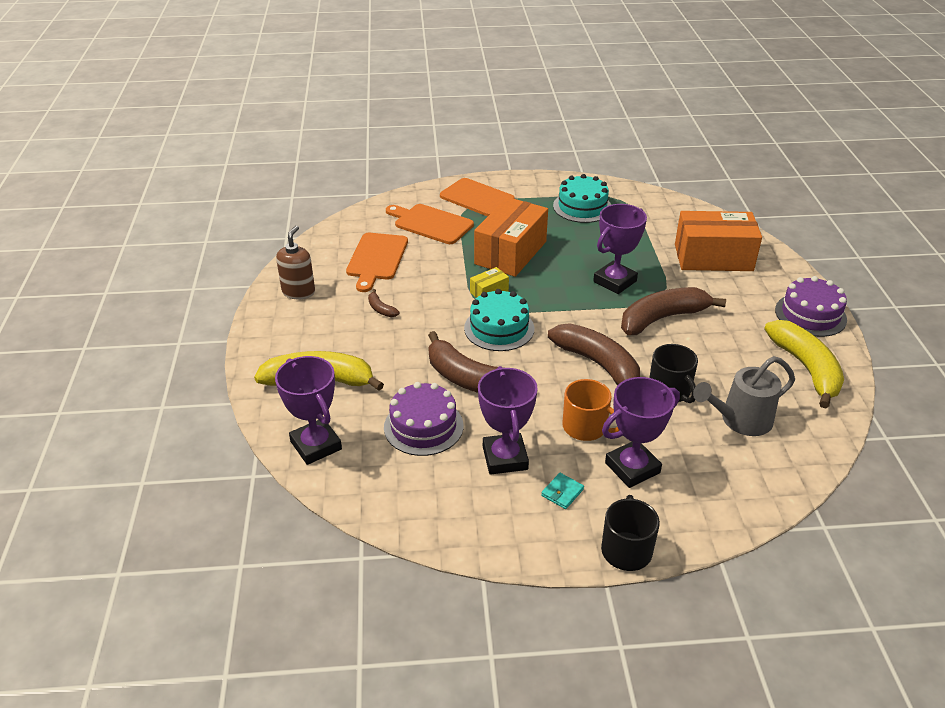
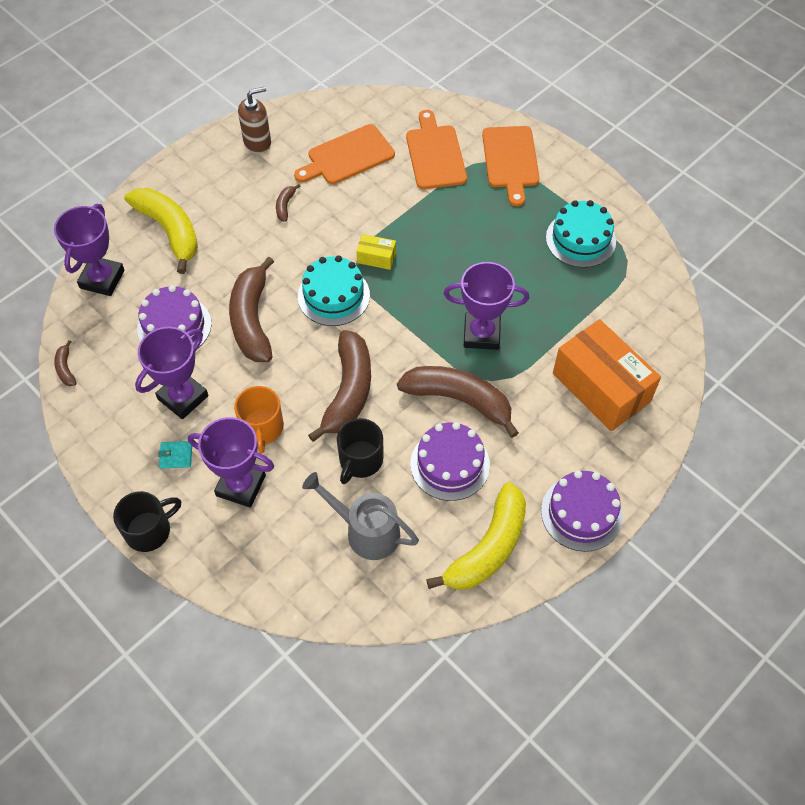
camera: 50 degrees right, 20 degrees up
orange box [474,197,548,277] -> none
none -> brown banana [54,340,77,386]
none -> purple cake [410,422,490,501]

